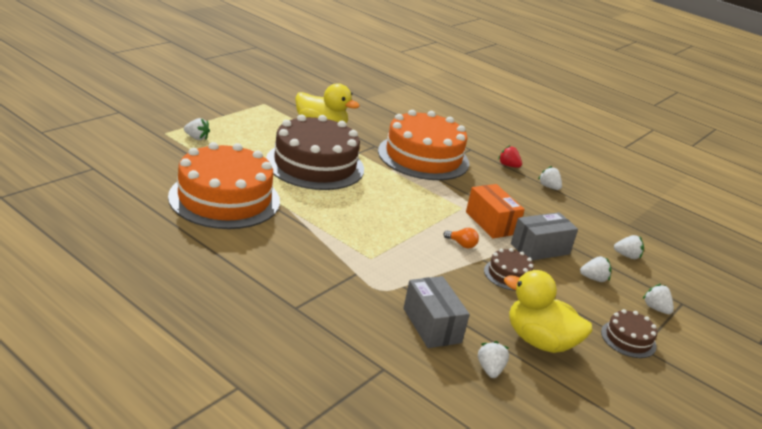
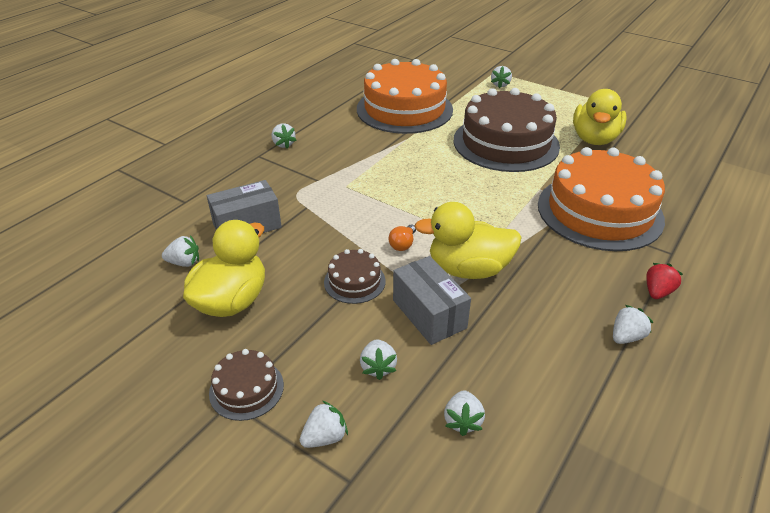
camera: 90 degrees right, 10 degrees up
orange box [466,184,525,238] -> yellow duck [414,202,522,279]
none -> white strawberry [272,123,296,149]

